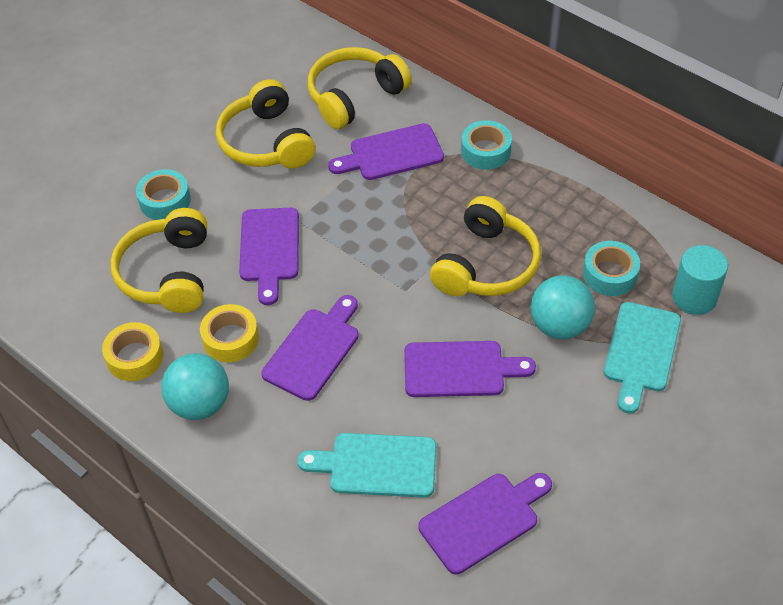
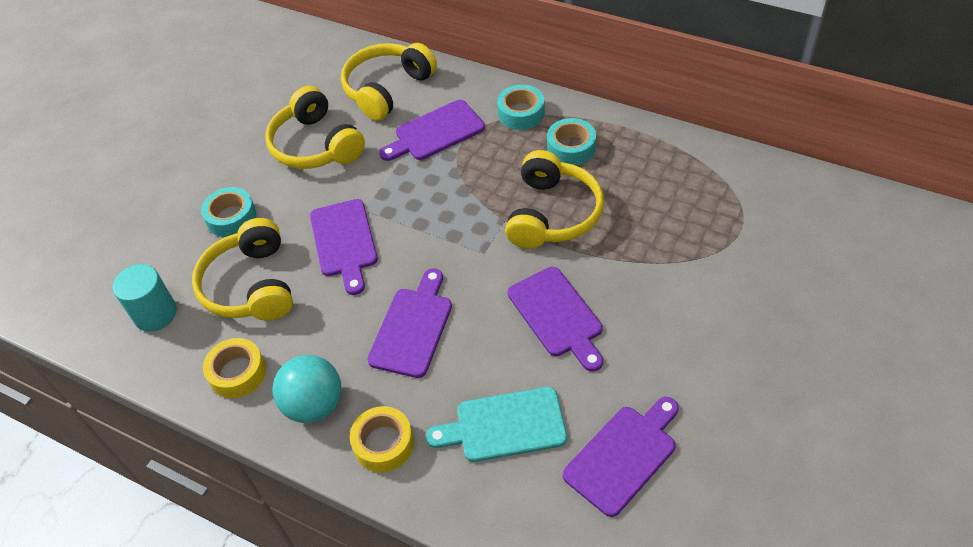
camera: 10 degrees left, 0 degrees up
yellow tape [200,304,259,362] -> yellow tape moved to [350,406,414,472]
purple cutting board [404,341,536,397] -> purple cutting board turned 75 degrees clockwise [508,267,603,372]
turquoise ball [531,275,595,340] -> none
turquoise tape [583,241,640,296] -> turquoise tape moved to [547,118,596,165]
turquoise cutting board [604,302,681,414] -> none
turquoise cylinder [672,245,728,315] -> turquoise cylinder moved to [113,264,177,332]

